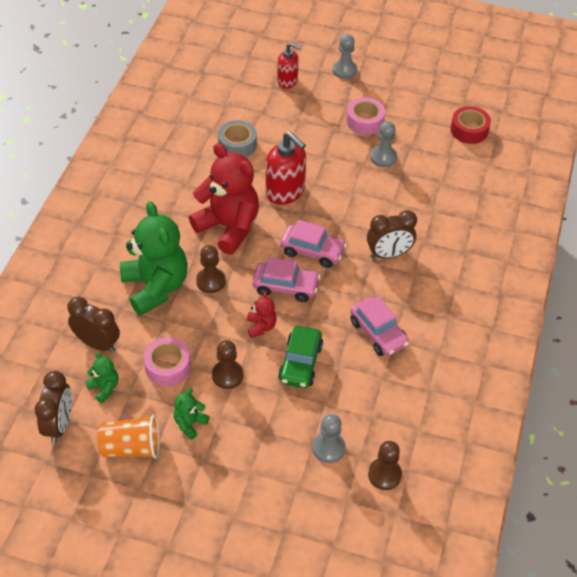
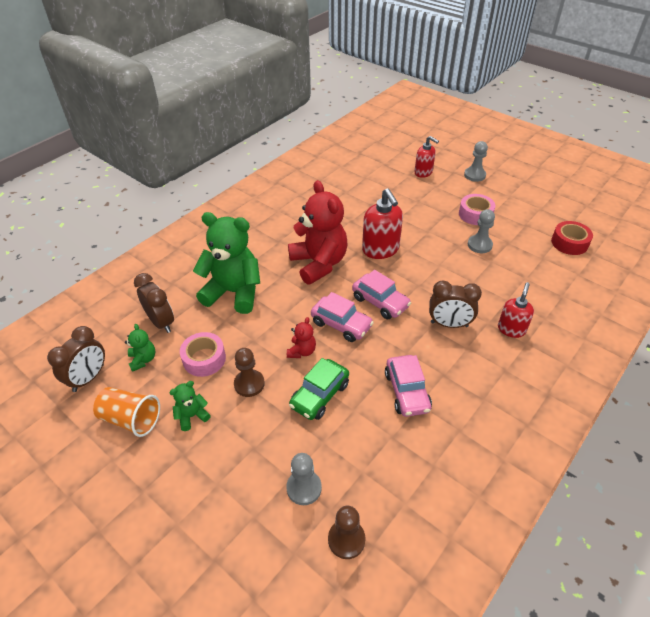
camera: 25 degrees right, 5 degrees down
green teddy bear [120,201,188,316] -> green teddy bear turned 75 degrees counterclockwise [193,212,260,314]
brown pawn [196,245,226,293] -> none
grey tape [218,120,257,157] -> none
none -> red soap dispenser [498,282,534,338]

